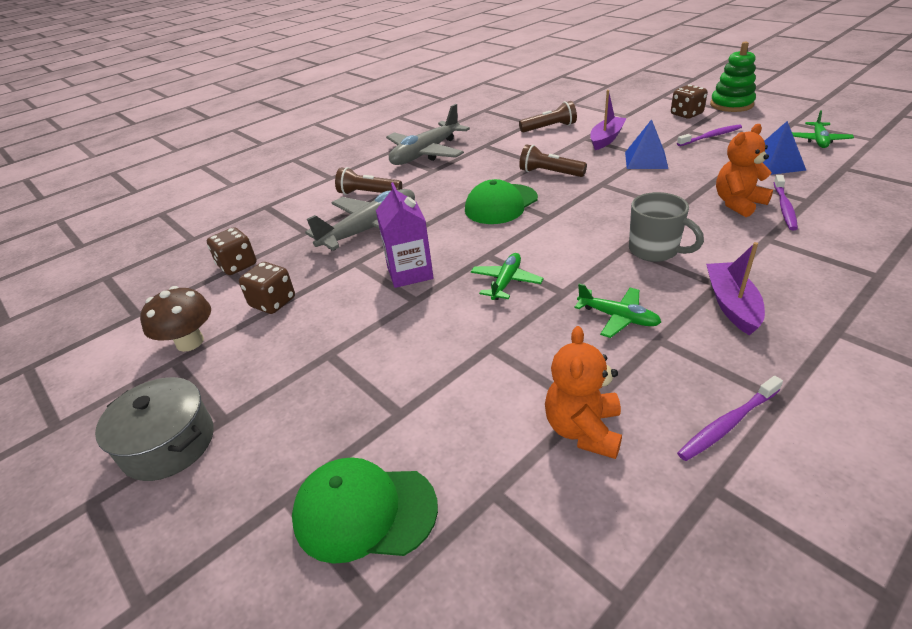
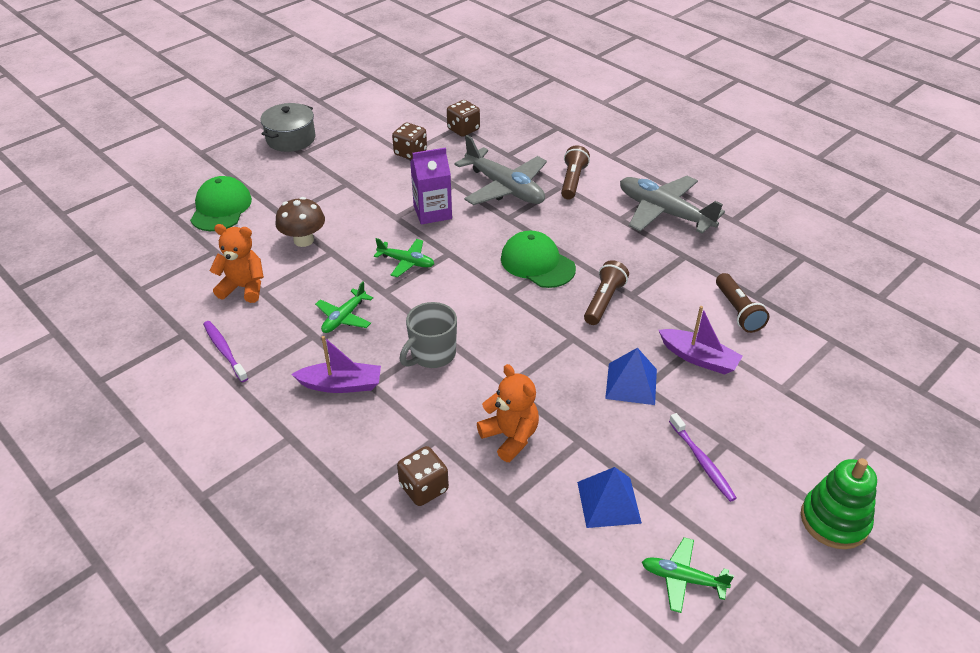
camera: 85 degrees right, 5 degrees up
brown mushroom [140,286,211,352] -> brown mushroom moved to [276,197,325,247]
brown dice [671,85,708,118] -> brown dice moved to [397,446,449,506]
purple toothbrush [774,175,798,230] -> none

